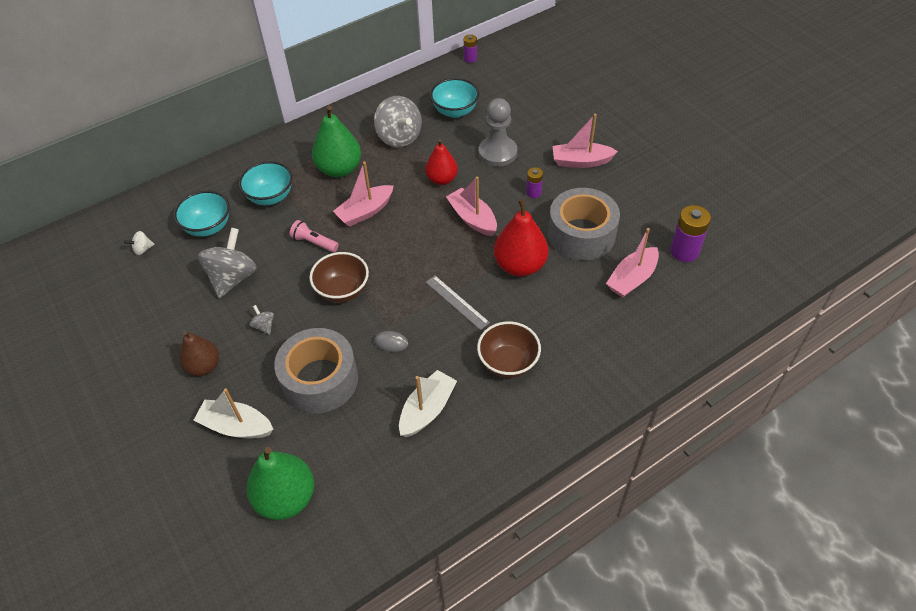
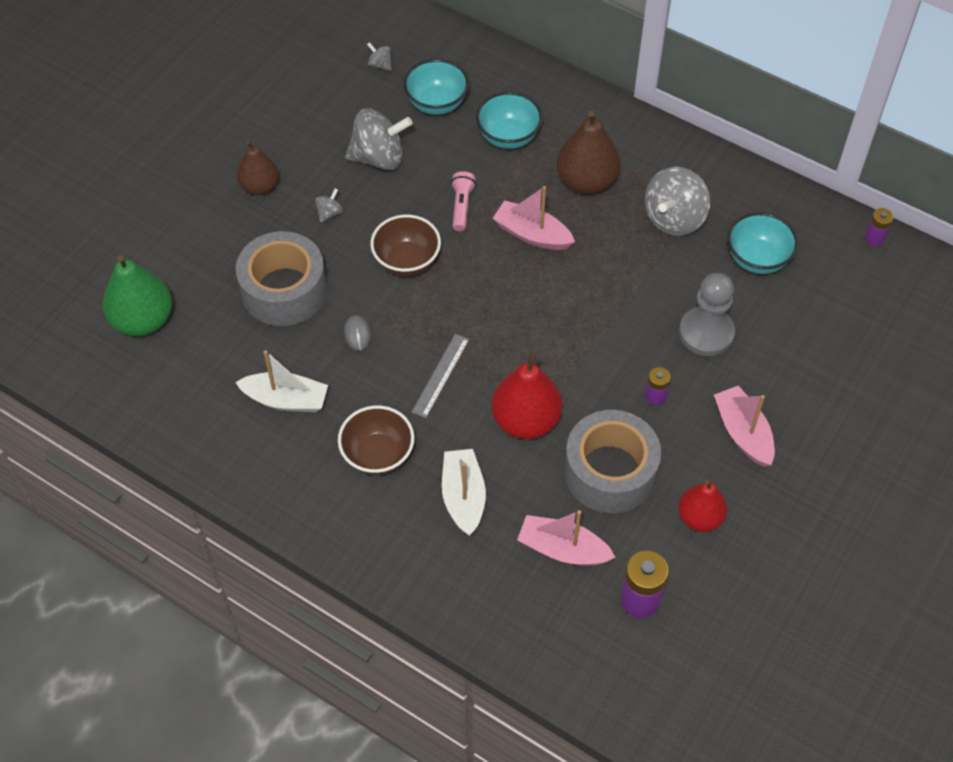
camera: 65 degrees right, 5 degrees up
white spinning top [124,231,155,255] -> grey spinning top [367,42,391,71]
white boat [193,389,273,438] -> white boat moved to [442,449,486,536]
green pear [312,106,361,177] -> brown pear [556,111,620,194]
red pear [425,139,458,185] -> red pear moved to [678,480,727,532]
pink boat [446,176,497,236] -> none

